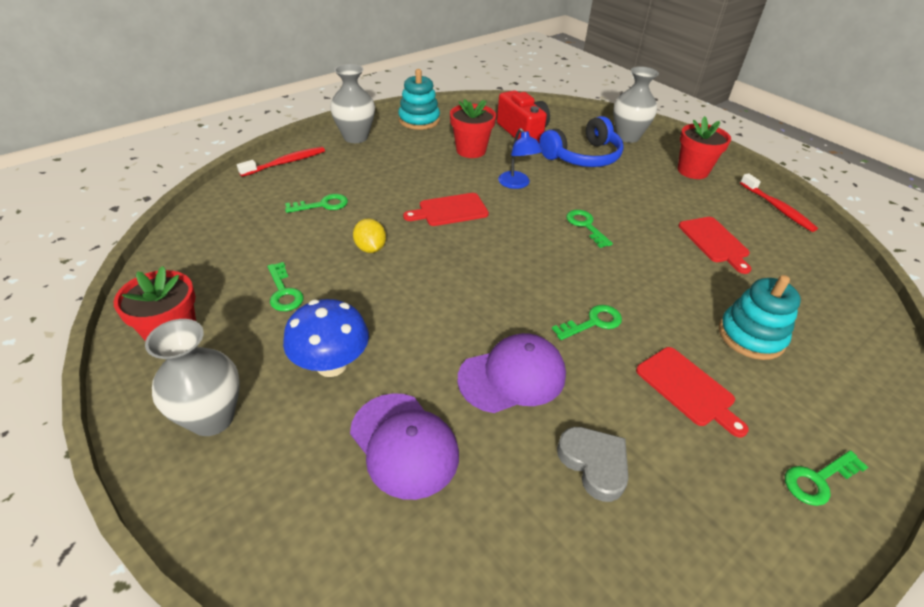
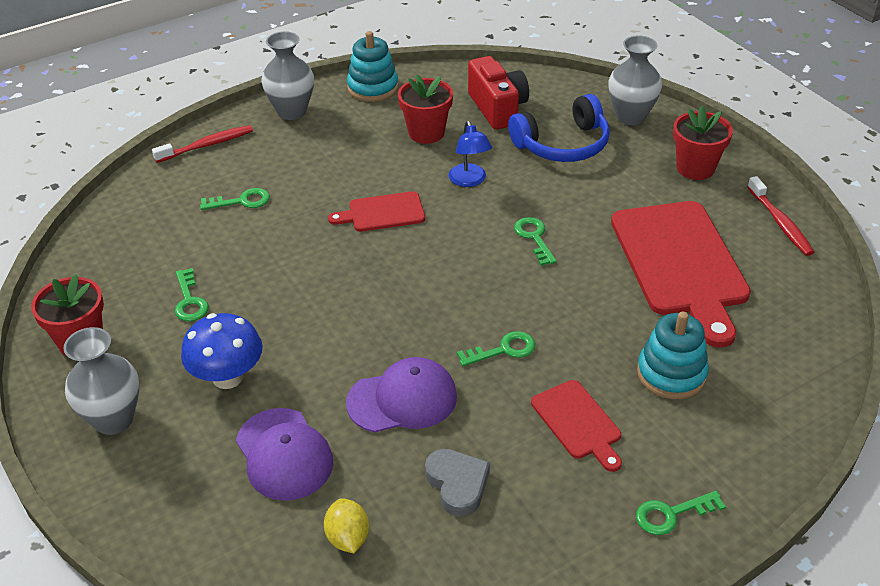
camera: 10 degrees right, 0 degrees up
yellow lemon [353,218,386,253] -> yellow lemon moved to [324,498,369,553]
red cutting board [679,217,751,274] -> red cutting board [611,201,751,347], size x2.00

